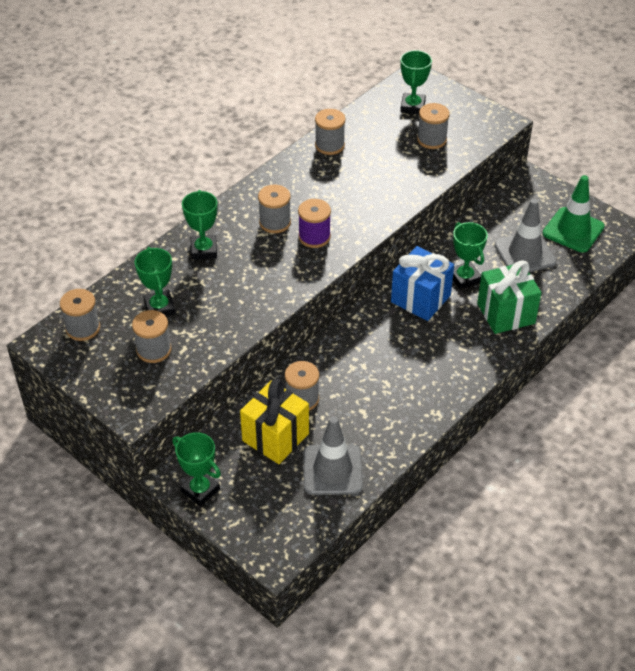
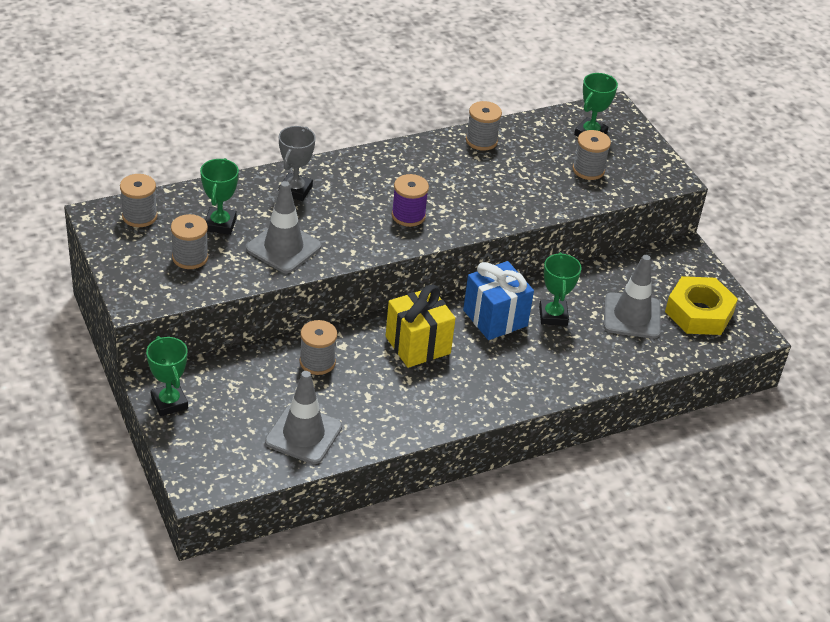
camera: 20 degrees right, 5 degrees down
green trophy [182,190,218,260] -> grey trophy [278,126,316,201]
yellow gift [240,379,309,464] -> yellow gift moved to [386,285,456,368]
grey spool [258,185,291,233] -> none
green gift [477,260,541,334] -> none
green traffic cone [543,175,605,253] -> yellow nut [665,276,738,335]
none -> grey traffic cone [246,181,321,273]

